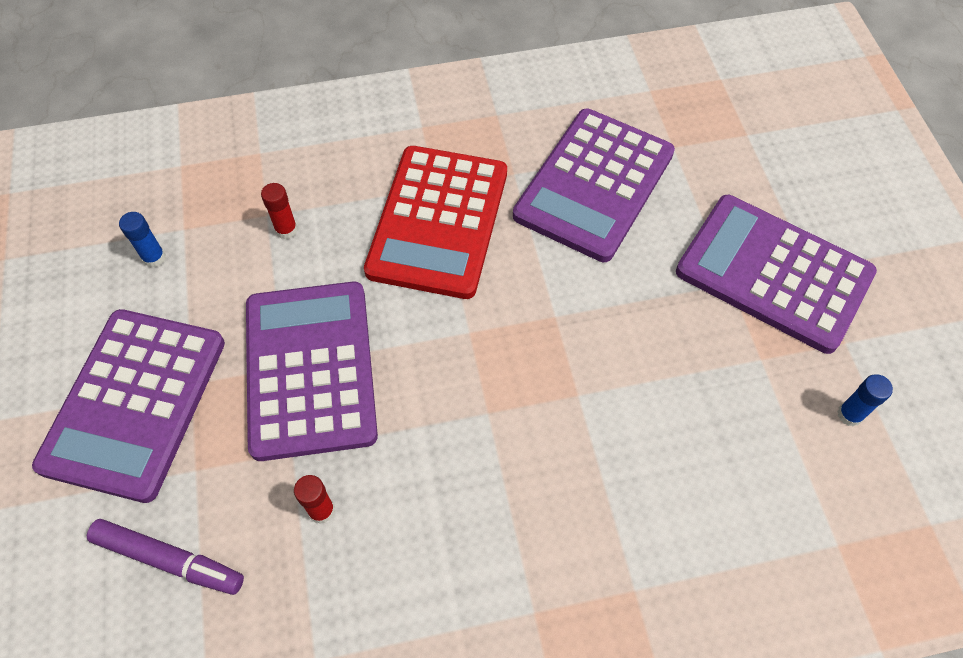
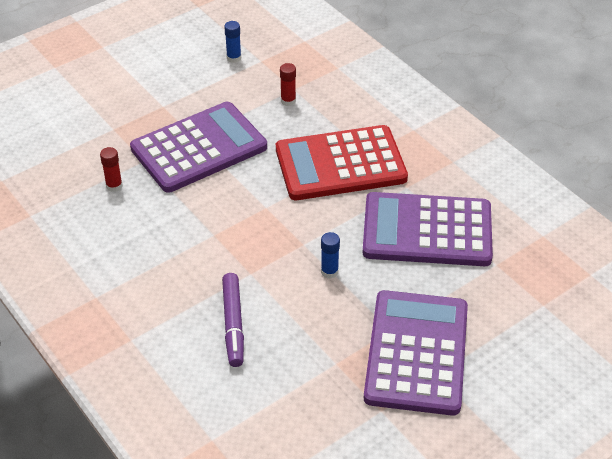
camera: 65 degrees right, 15 degrees down
purple calculator [32,309,225,503] -> none
purple marker [87,519,244,595] -> purple marker moved to [222,273,244,367]
blue glue stick [837,374,893,427] -> blue glue stick moved to [321,232,340,279]

